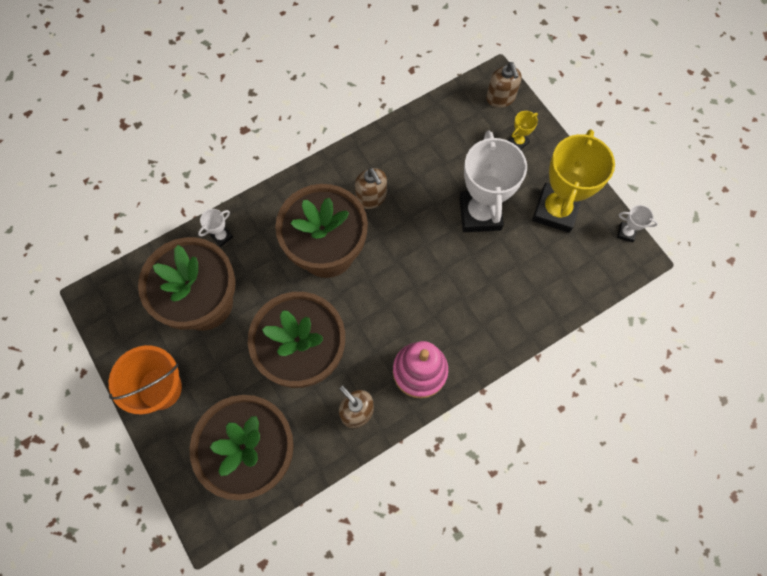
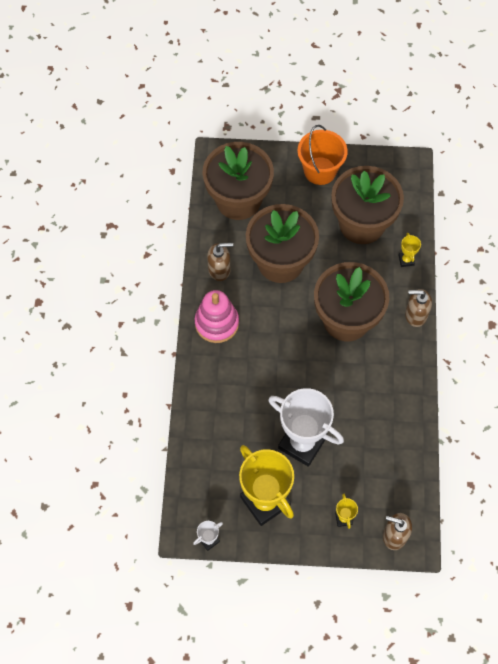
camera: 125 degrees right, 5 degrees down
white trophy [198,209,233,247] -> yellow trophy [398,233,421,267]
brown soap dispenser [355,168,387,209] -> brown soap dispenser moved to [405,289,432,327]

